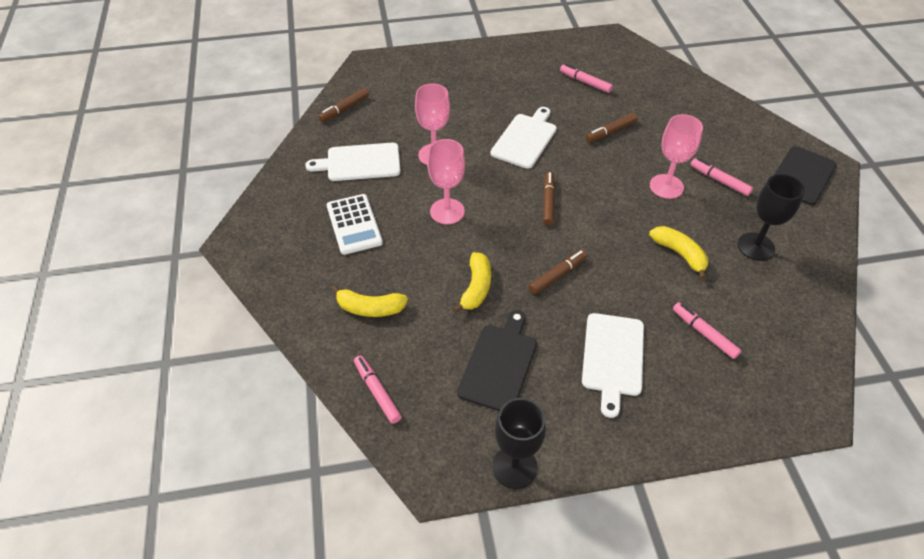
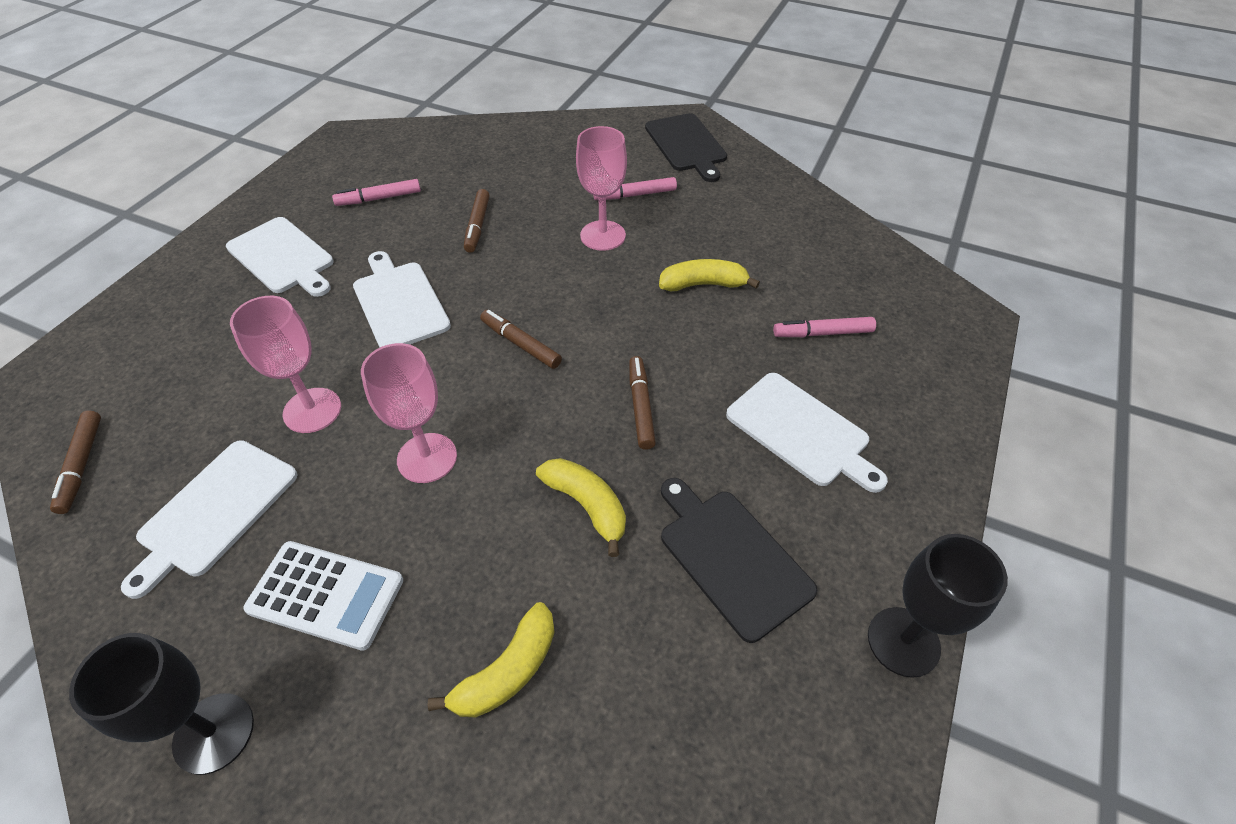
camera: 55 degrees left, 0 degrees up
pink marker [354,355,402,424] -> none
black goblet [738,174,805,261] -> black goblet moved to [69,633,254,775]
none -> white cutting board [226,217,334,297]

